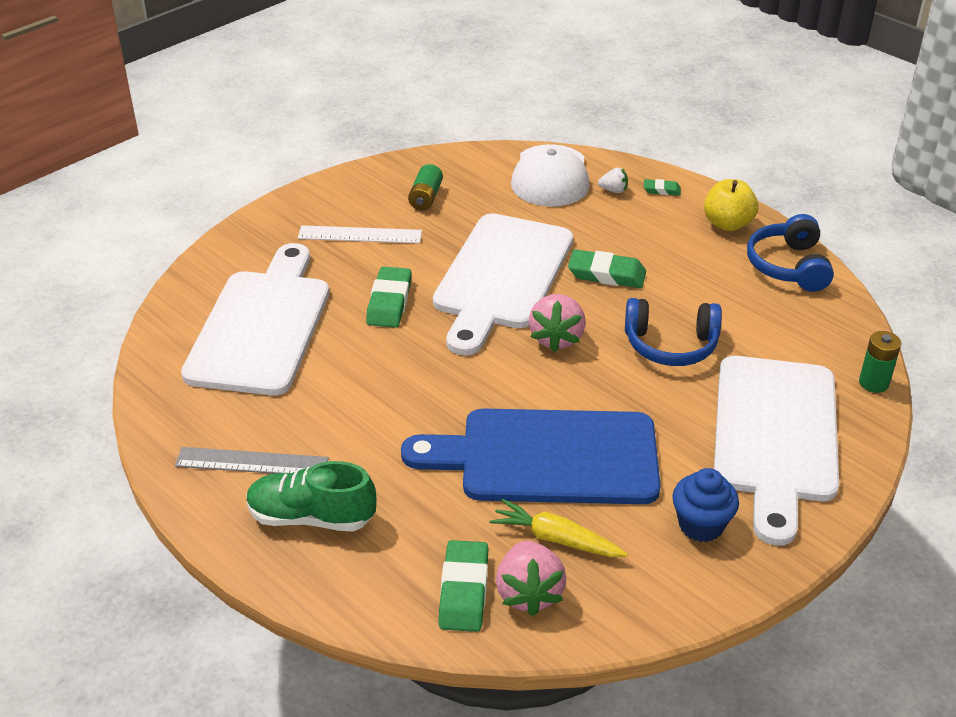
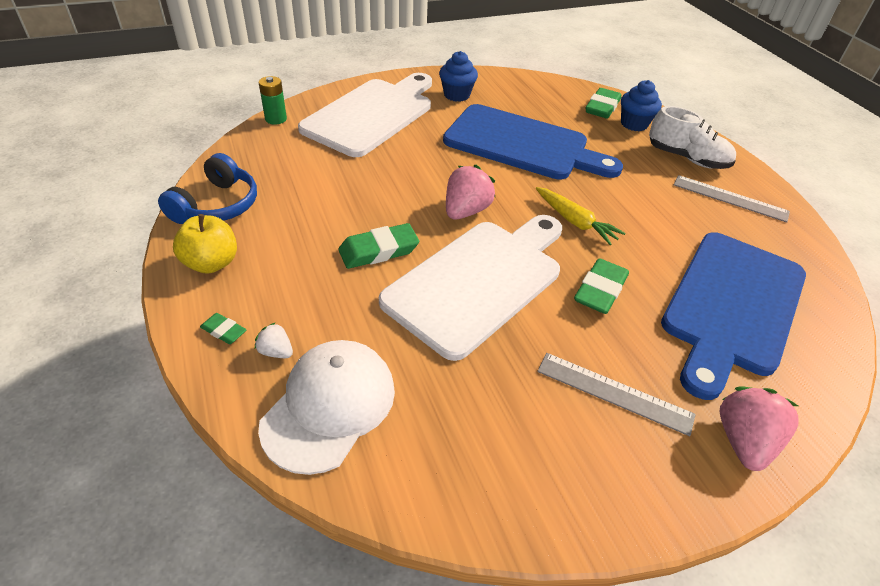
camera: 160 degrees left, 5 degrees up
white cutting board [181,243,329,396] -> blue cutting board [661,232,806,400]
green shoe [247,461,376,532] -> white shoe [649,106,736,169]
white ruler [298,225,422,244] -> grey ruler [537,353,696,436]
green battery [408,164,443,210] -> none
yellow carrot [489,499,628,557] -> yellow carrot moved to [535,187,626,245]
pink strawberry [496,541,567,616] -> pink strawberry moved to [719,387,799,471]
green eraser [568,249,646,288] -> green eraser turned 60 degrees counterclockwise [338,223,419,269]
blue headphones [625,298,722,366] -> none
none -> blue cupcake [621,80,662,131]

